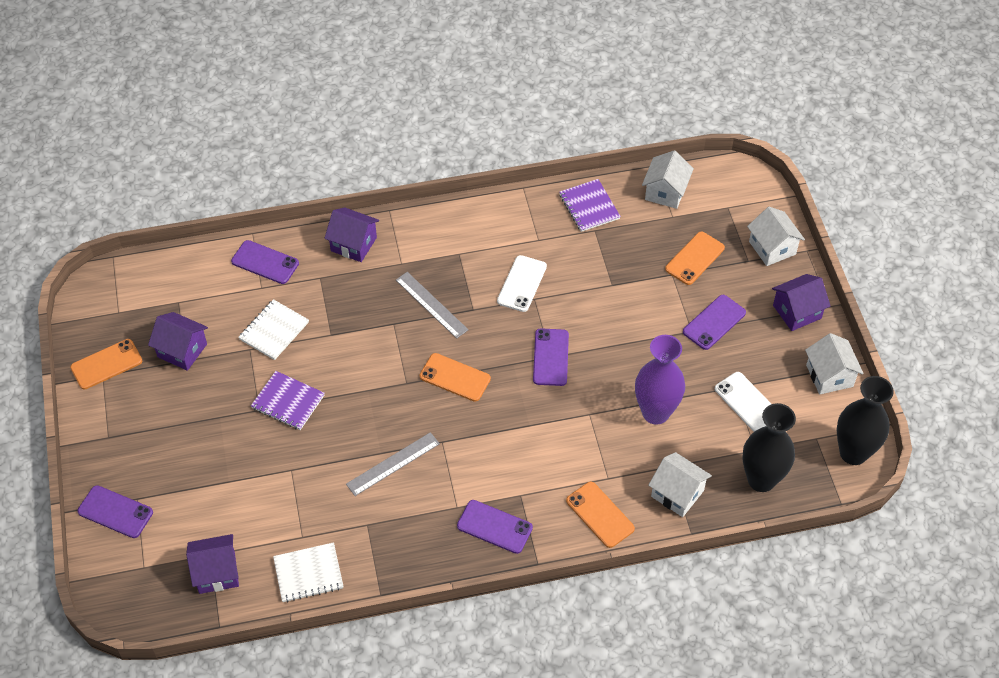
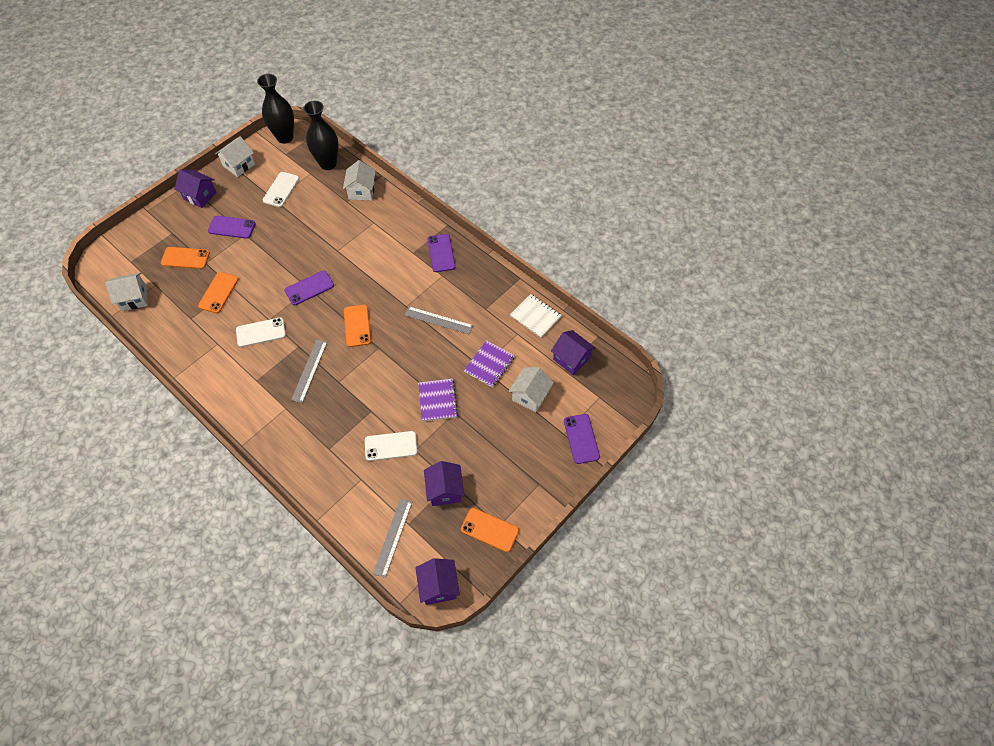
camera: 125 degrees left, 5 degrees up
purple phone [231,240,299,284] -> none
white notebook [238,299,309,360] -> white phone [365,431,417,461]
purple house [324,207,379,262] -> purple house moved to [415,558,460,605]
purple notebook [559,179,621,232] -> purple notebook moved to [464,340,515,387]
orange phone [566,482,635,548] -> orange phone moved to [198,272,239,313]
purple vase [635,335,685,425] -> none
white house [747,207,805,266] -> white house moved to [508,367,554,412]
none -> grey ruler [373,498,412,578]

